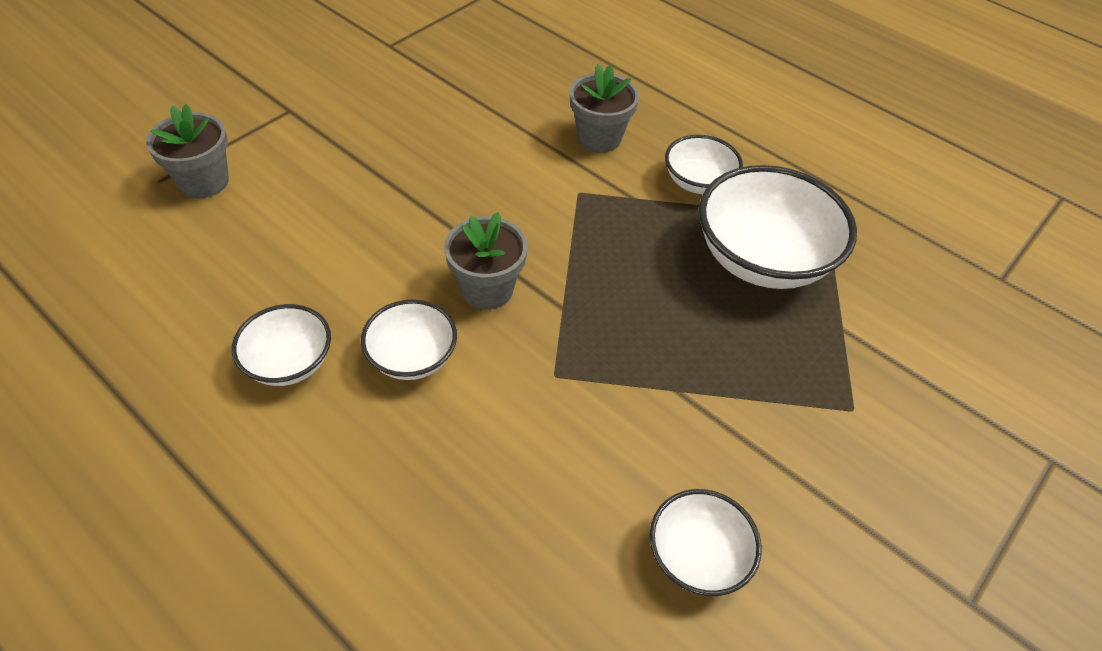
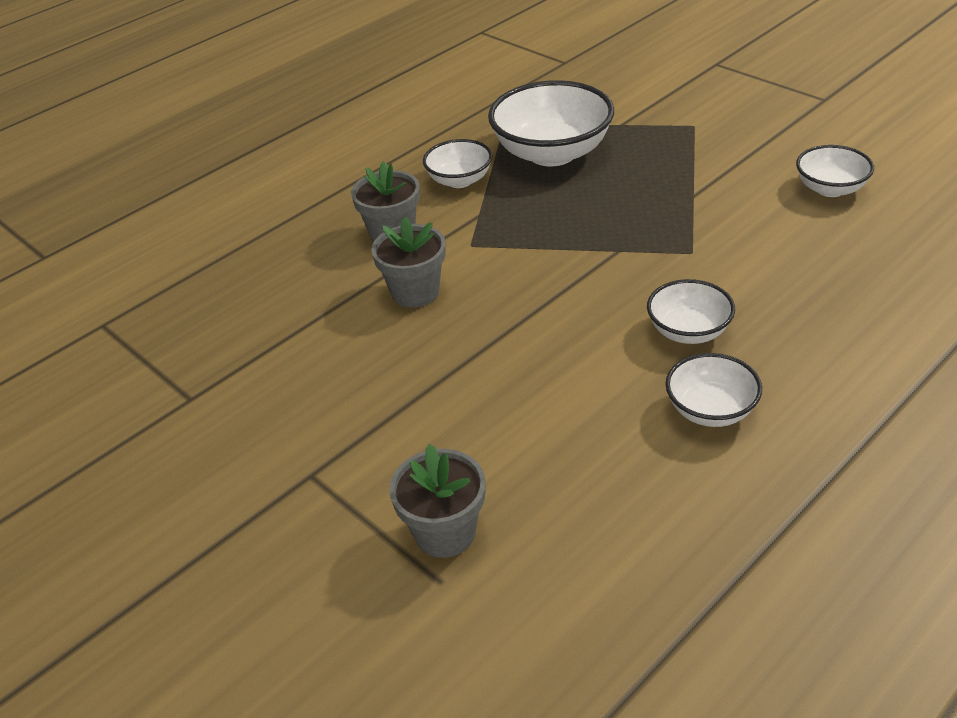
camera: 80 degrees left, 10 degrees down
grey flower pot [444,212,528,309] -> grey flower pot moved to [371,217,446,308]

